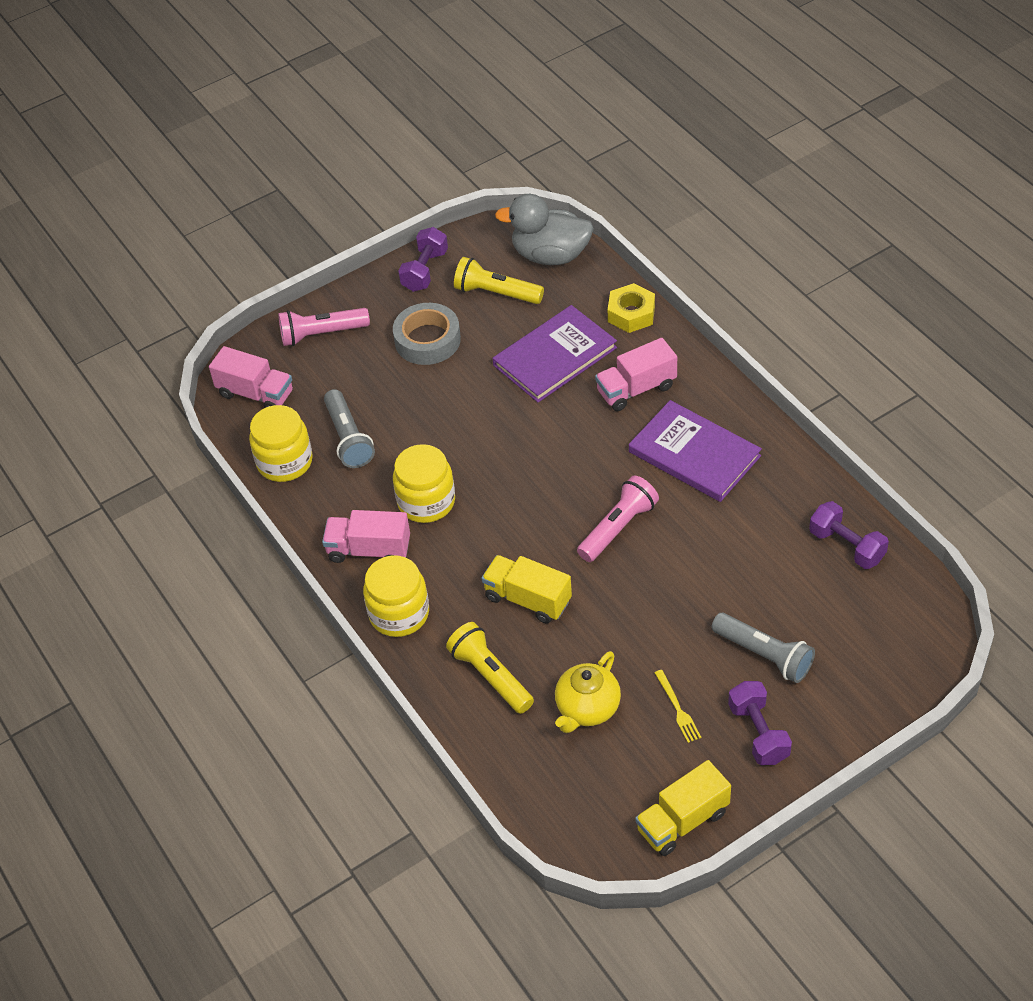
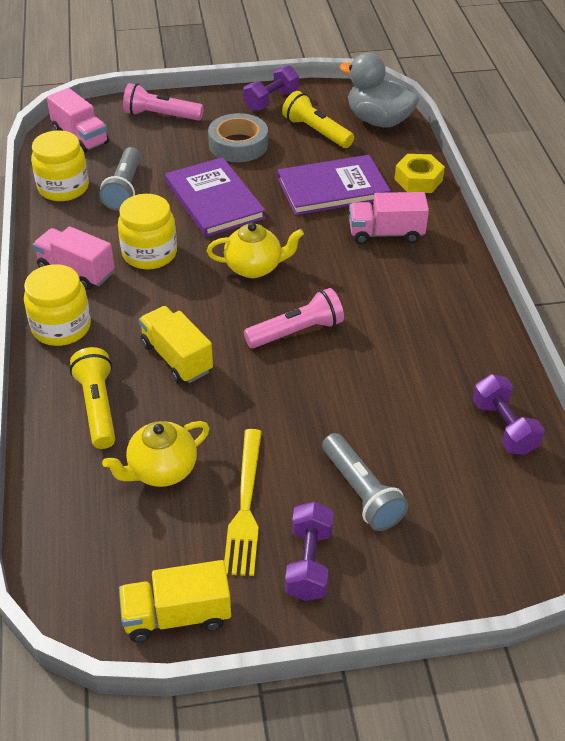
camera: 20 degrees right, 5 degrees down
purple book [629,400,762,502] -> purple book moved to [165,157,265,237]
yellow fork [655,670,701,743] -> yellow fork [224,429,262,576], size x1.86
none -> yellow teapot [207,223,304,278]

